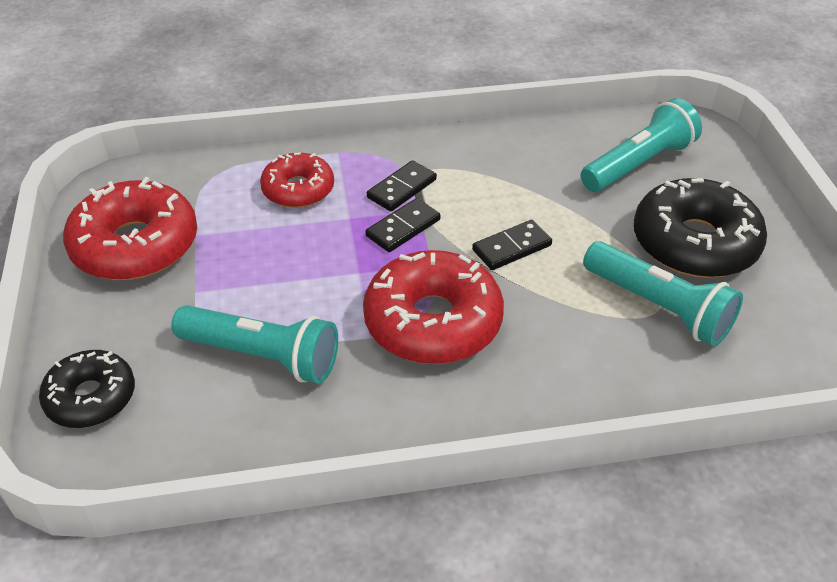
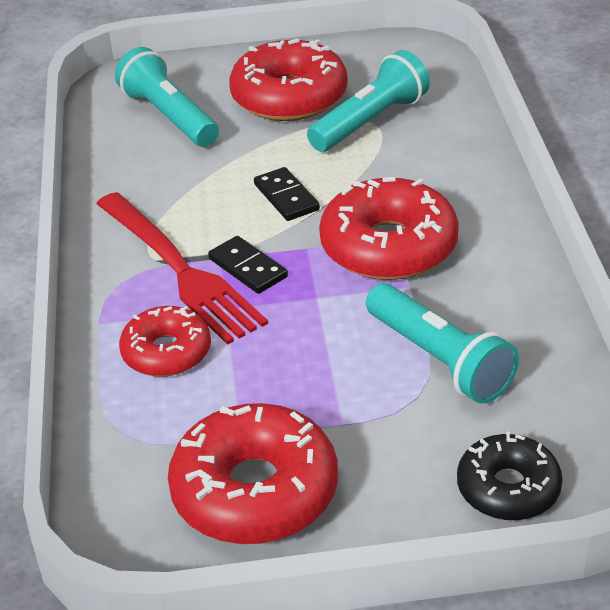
camera: 85 degrees left, 5 degrees down
turquoise flashlight [171,305,338,384] -> turquoise flashlight turned 120 degrees clockwise [366,283,519,403]
black domino [367,160,437,211] -> red fork [96,192,268,345]
black donut [634,178,767,278] -> red donut [229,39,348,121]

